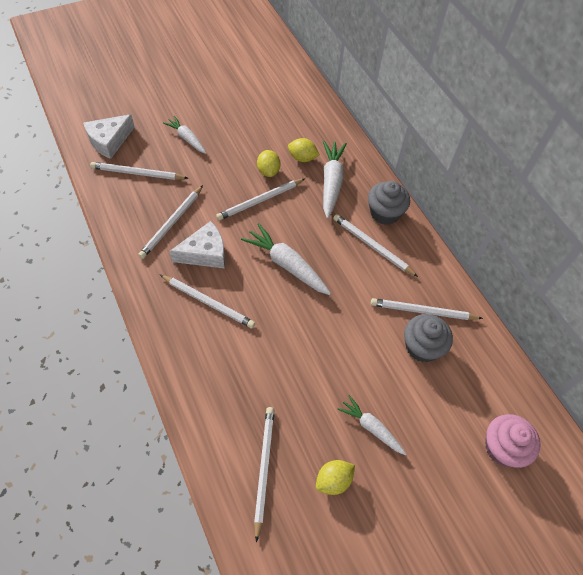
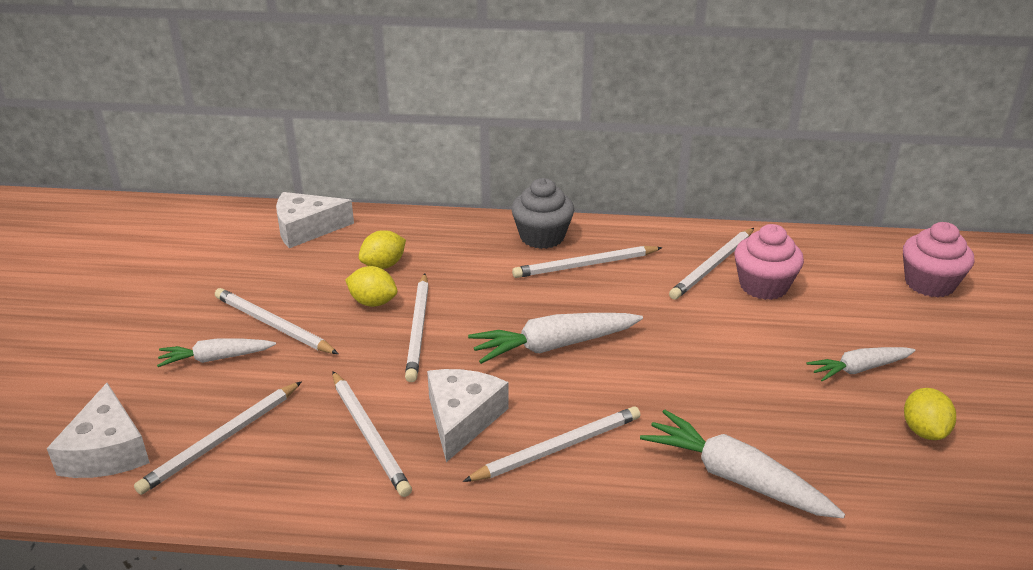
camera: 55 degrees left, 25 degrees down
white pencil [254,407,275,542] -> white pencil moved to [215,288,338,354]
white carrot [323,141,347,219] -> white carrot moved to [640,410,845,519]
grey cupcake [404,314,453,362] -> pink cupcake [735,224,804,300]
none -> white cheese [276,192,354,248]

